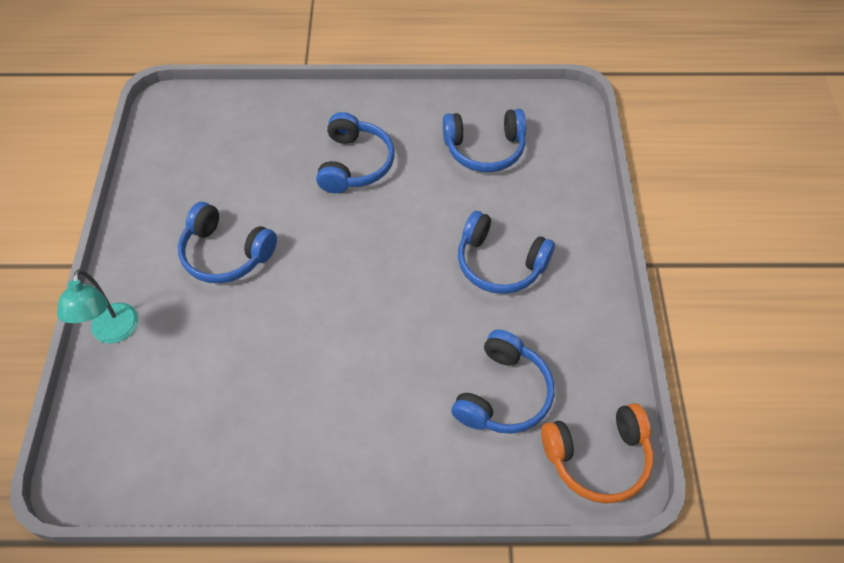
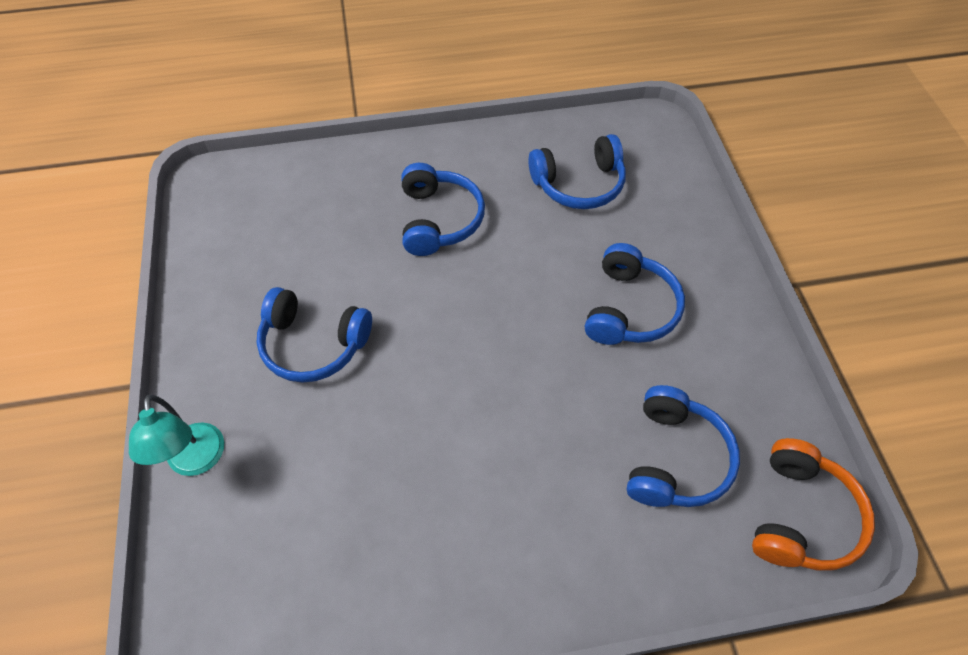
camera: 10 degrees left, 0 degrees up
blue headphones [458,211,555,294] -> blue headphones turned 90 degrees counterclockwise [585,243,685,345]
orange headphones [541,403,653,504] -> orange headphones turned 45 degrees counterclockwise [752,438,875,571]

